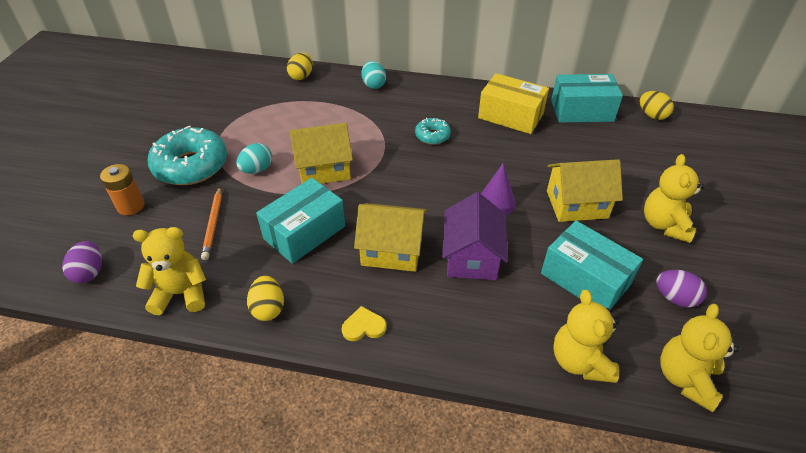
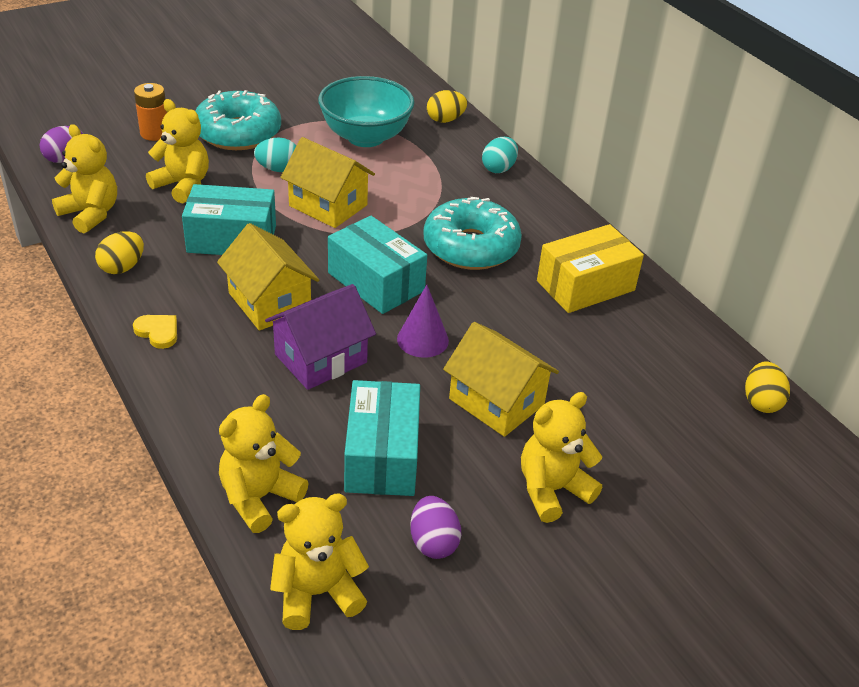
camera: 45 degrees right, 5 degrees down
orange pencil [201,187,222,260] -> yellow teddy bear [146,99,209,203]
turquoise donut [415,118,451,145] -> turquoise donut [423,197,522,270], size x2.00
yellow box [478,73,549,134] -> yellow box turned 75 degrees clockwise [537,224,644,313]
turquoise box [551,74,623,123] -> turquoise box moved to [328,216,427,314]
none -> turquoise bowl [318,76,414,147]

